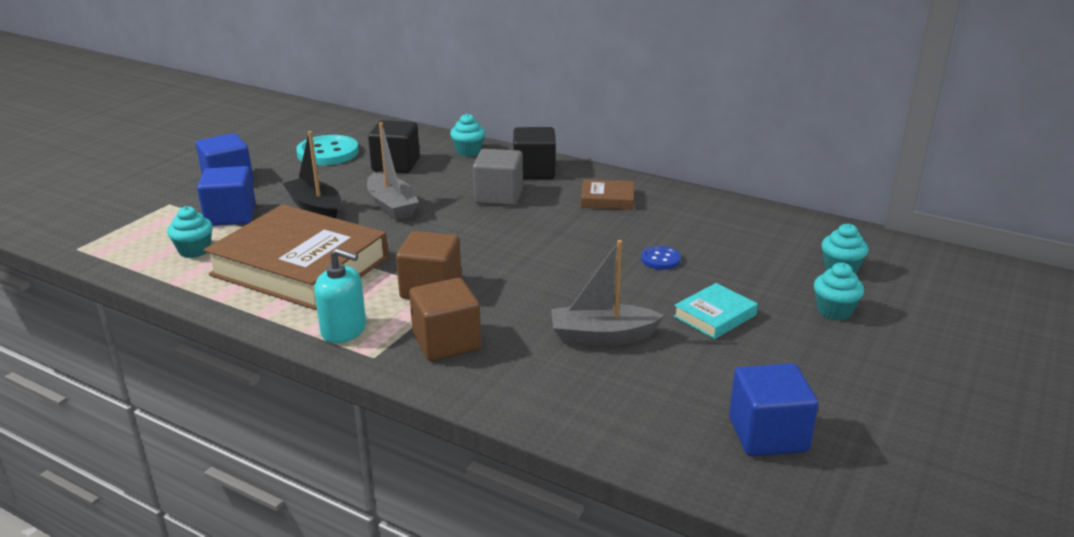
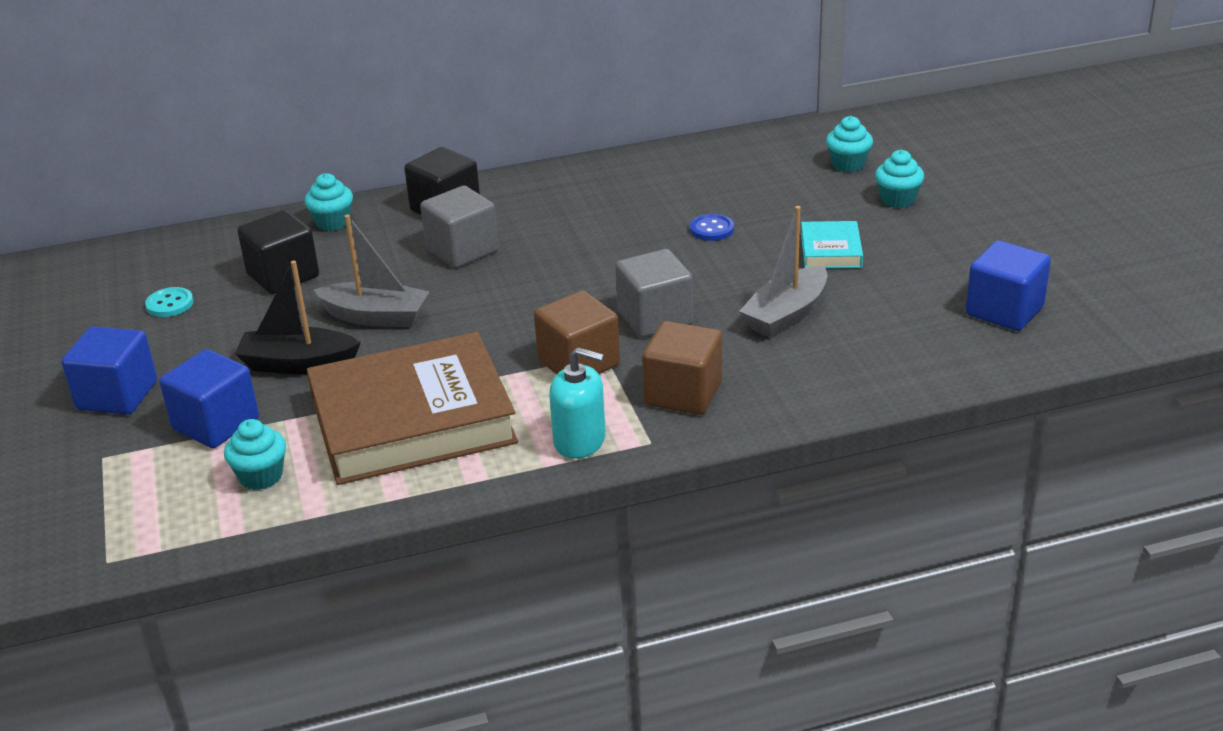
camera: 45 degrees left, 5 degrees up
turquoise button [296,135,359,165] -> turquoise button [145,287,194,317], size x0.52
turquoise soap dispenser [314,248,366,343] -> turquoise soap dispenser turned 45 degrees clockwise [549,347,606,459]
brown book [581,179,634,210] -> none
none -> grey cube [615,249,693,337]

